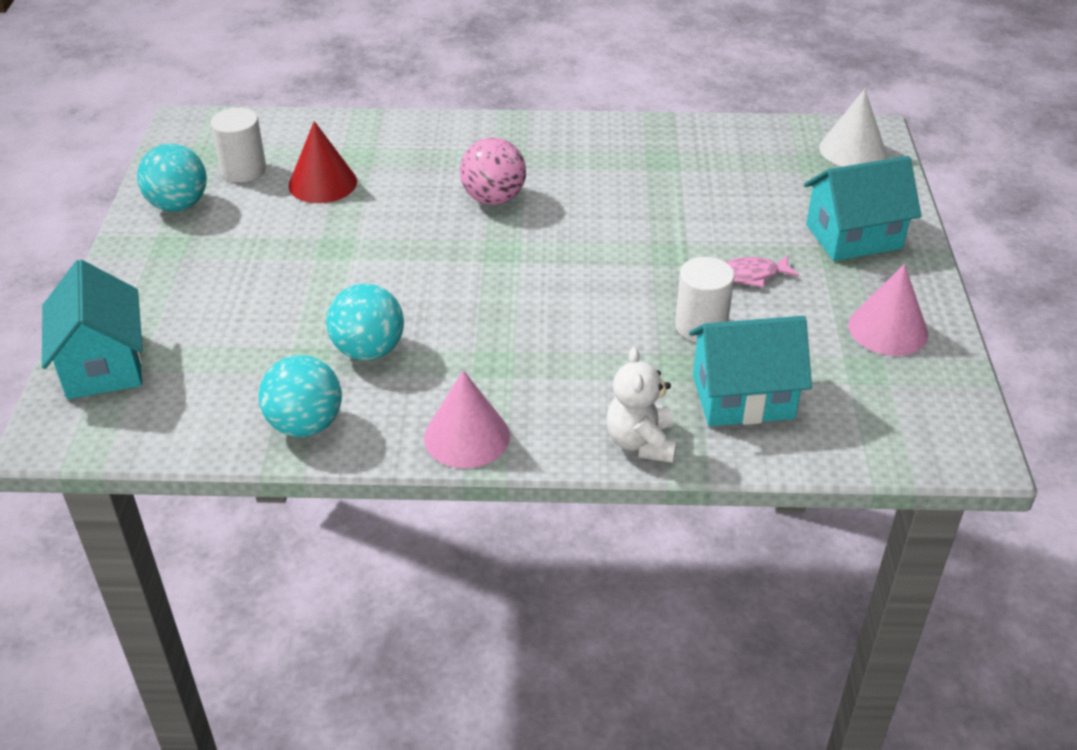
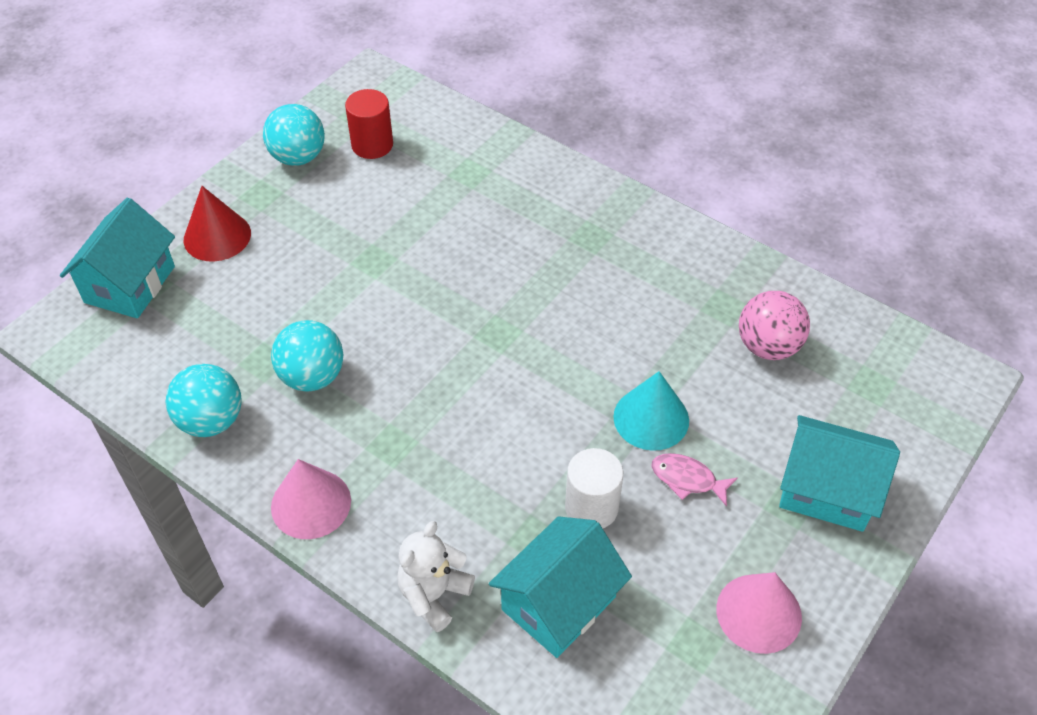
camera: 35 degrees right, 10 degrees up
white cylinder [211,108,266,182] -> red cylinder [345,89,393,159]
red cone [289,121,357,203] -> red cone moved to [184,186,251,262]
pink ball [460,138,526,205] -> pink ball moved to [739,291,810,360]
turquoise house [689,316,812,426] -> turquoise house turned 75 degrees counterclockwise [489,516,632,658]
white cone [819,89,886,167] -> none
none -> turquoise cone [613,371,689,451]

